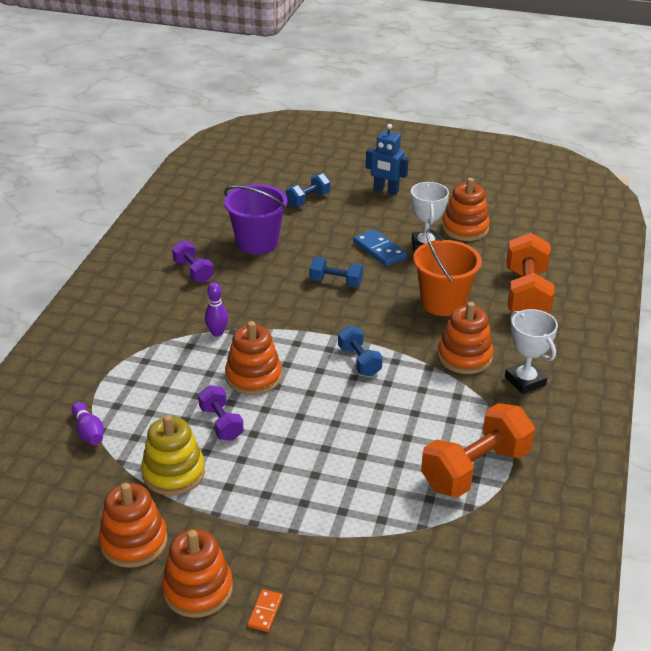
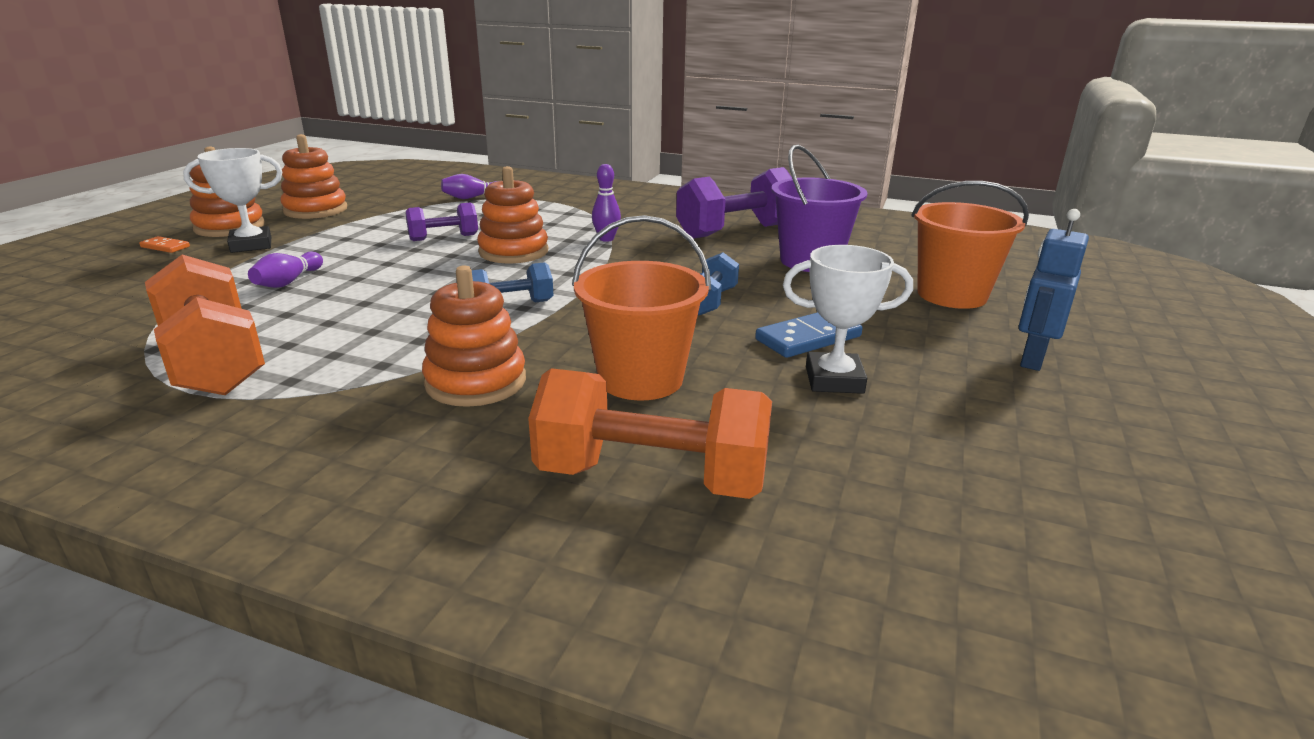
camera: 95 degrees right, 10 degrees down
yellow stacking toy [141,415,205,495] -> none
purple dumbbell [172,240,214,283] -> purple dumbbell [676,167,792,239], size x1.83
blue dumbbell [286,173,330,207] -> orange bucket [912,181,1029,309]
orange stacking toy [442,178,490,241] -> none
white trophy [505,309,558,394] -> white trophy moved to [183,148,282,253]
none -> purple bowling pin [248,251,323,288]

